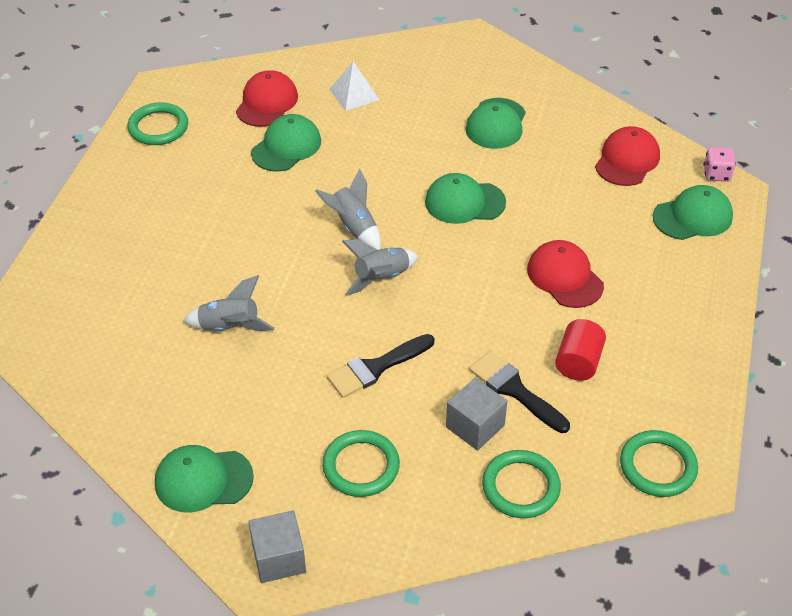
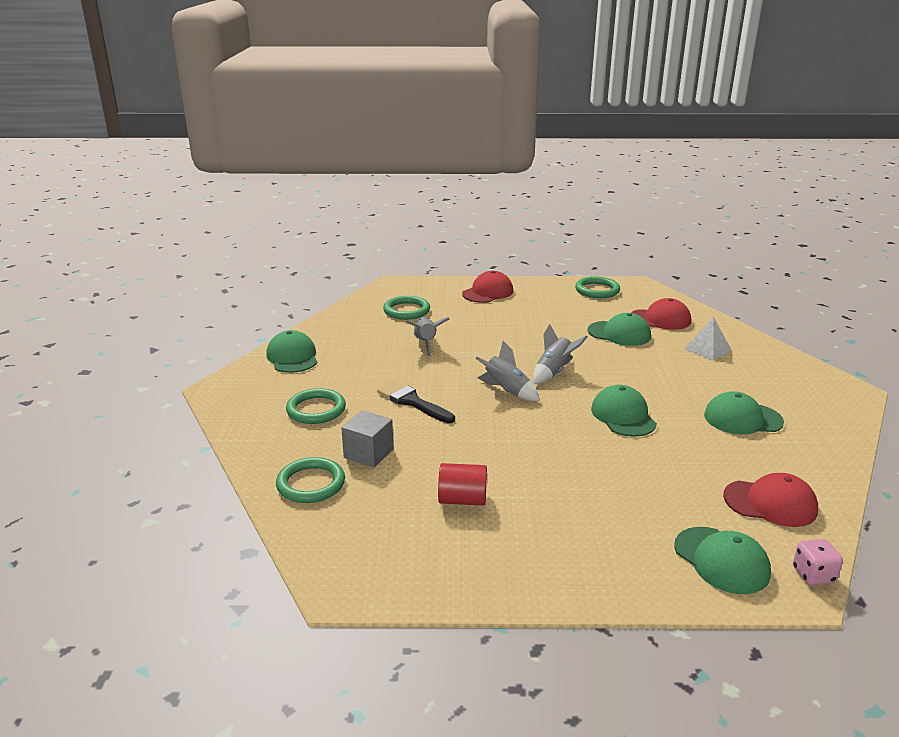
camera: 75 degrees right, 20 degrees down
grey cube [248,510,306,583] -> none
black brush [469,351,570,433] -> none
red cap [527,240,604,308] -> red cap moved to [462,271,513,303]
green ring [620,430,698,497] -> green ring moved to [383,296,430,320]

